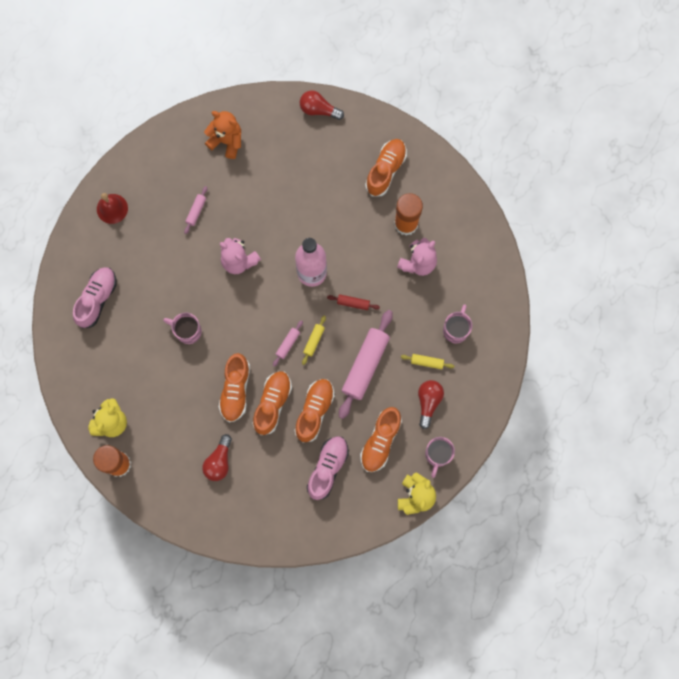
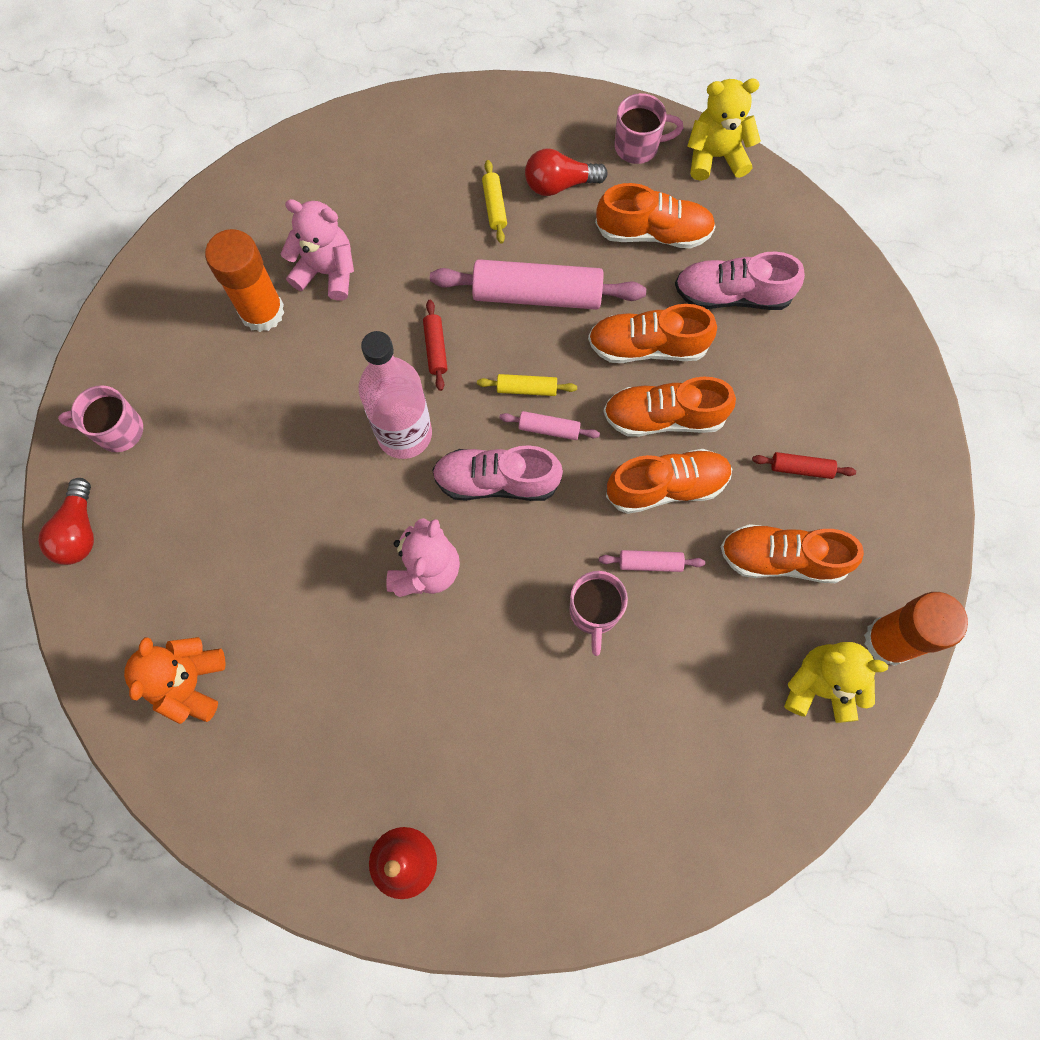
camera: 110 degrees left, 5 degrees down
pink shoe [73,267,117,328] -> pink shoe moved to [432,445,563,501]
pink rolling pin [184,186,207,234] -> pink rolling pin moved to [599,550,705,572]
red light bulb [202,434,232,481] -> red rolling pin [752,452,856,479]
orange shoe [365,139,407,197] -> orange shoe moved to [721,524,864,583]
pink mug [443,304,472,343] -> pink mug moved to [58,385,143,452]

